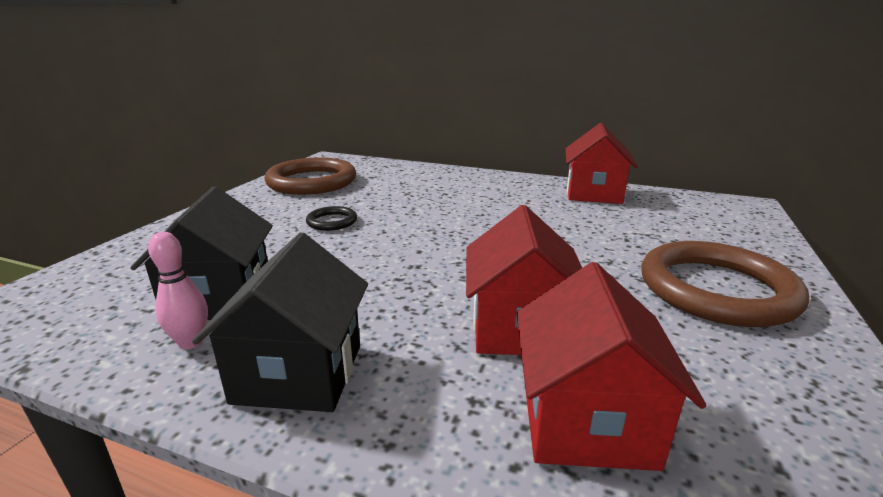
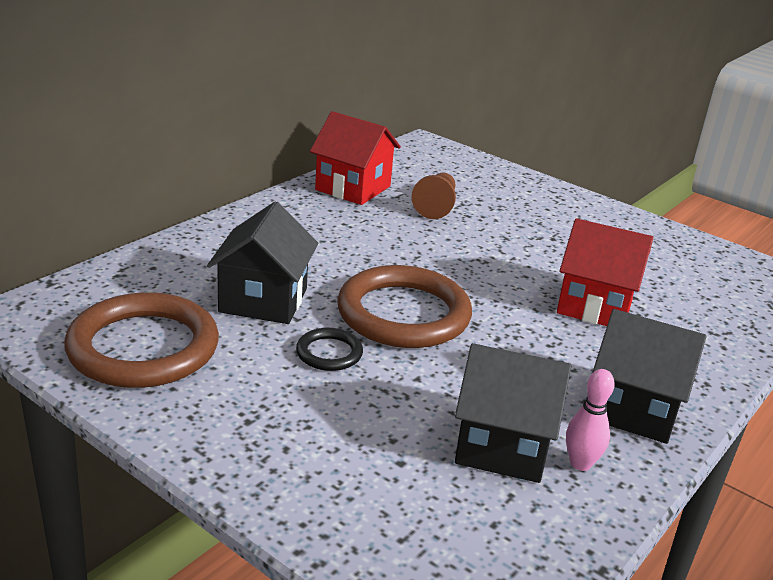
camera: 75 degrees left, 5 degrees up
red house [517,262,706,471] -> none
brown ring [641,241,809,327] -> brown ring moved to [337,265,472,348]
none -> black house [207,201,318,324]
none -> brown pawn [411,173,456,219]

